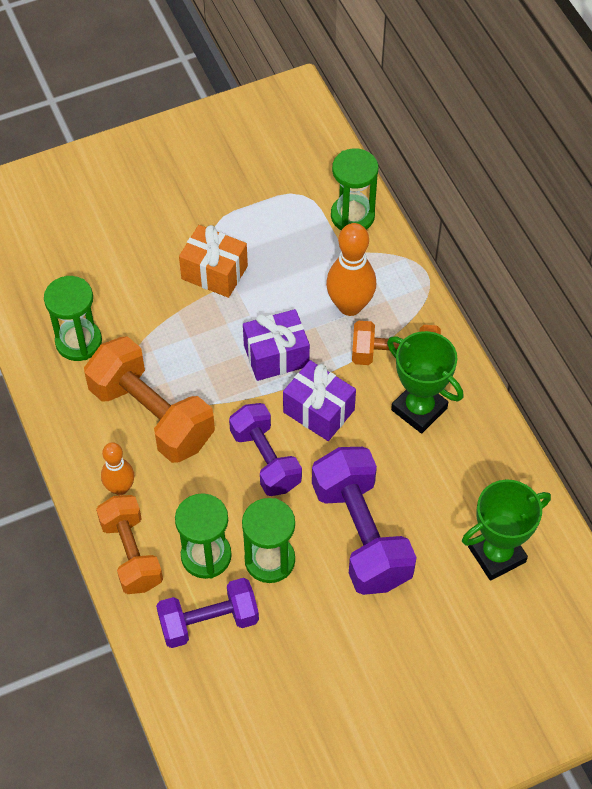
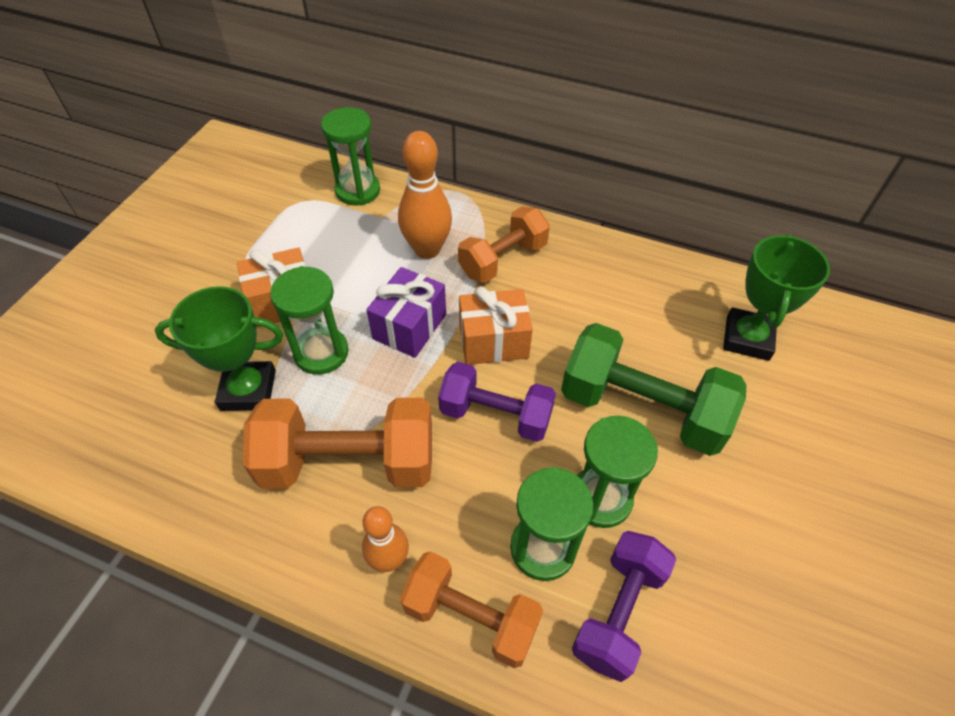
camera: 45 degrees left, 5 degrees down
green hourglass [44,276,102,361] -> green hourglass moved to [270,266,349,375]
purple gift [283,360,356,441] -> orange gift [459,286,533,365]
purple dumbbell [312,447,417,595] -> green dumbbell [561,323,746,456]
green trophy [387,331,463,434] -> green trophy moved to [155,286,283,411]

